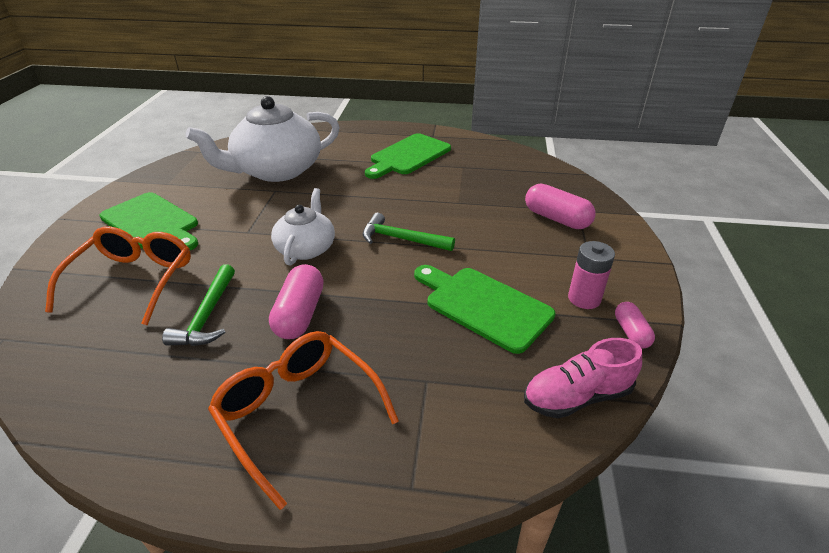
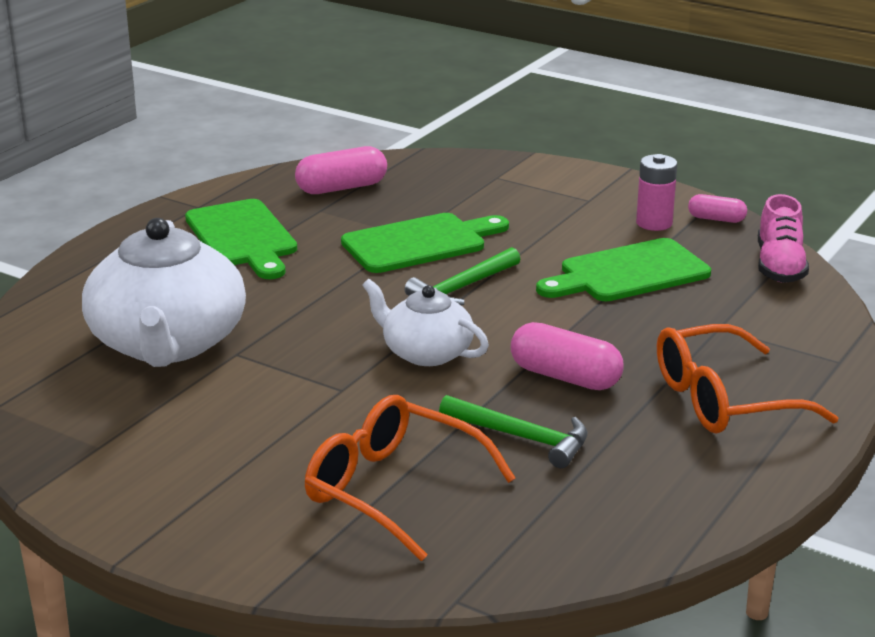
camera: 65 degrees left, 10 degrees down
green cutting board [99,192,198,250] -> green cutting board moved to [341,213,509,273]
pink capsule [525,184,596,229] -> pink capsule moved to [295,146,387,194]

